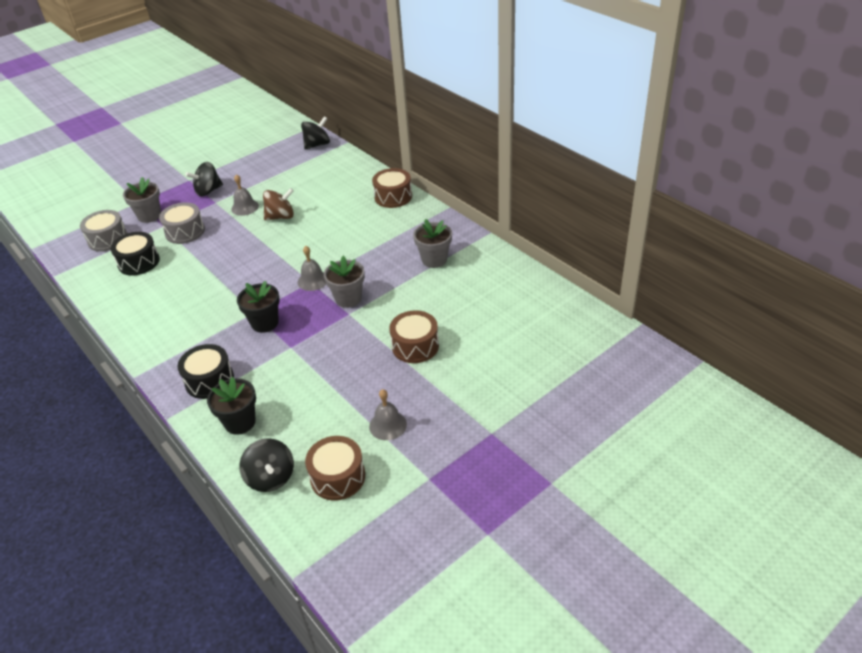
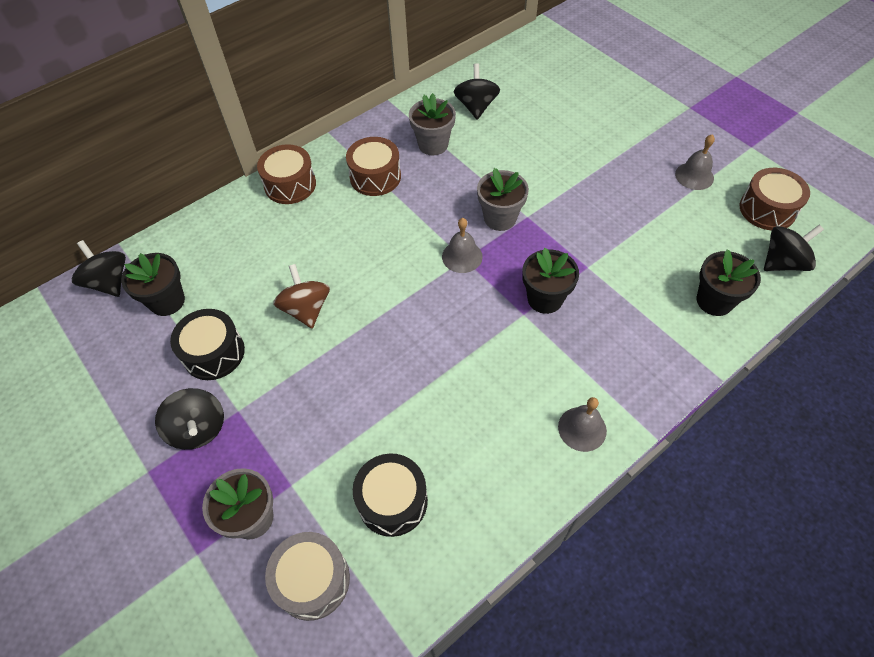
camera: 90 degrees left, 15 degrees up
grey drum [159,202,205,244] -> none
black drum [178,344,234,399] -> black drum moved to [170,309,245,380]
grey bell [231,174,259,216] -> grey bell moved to [558,397,607,452]
brown drum [389,310,439,363] -> brown drum moved to [346,137,401,196]
none -> black flower pot [121,253,185,316]
none -> black spinning top [453,63,500,120]

